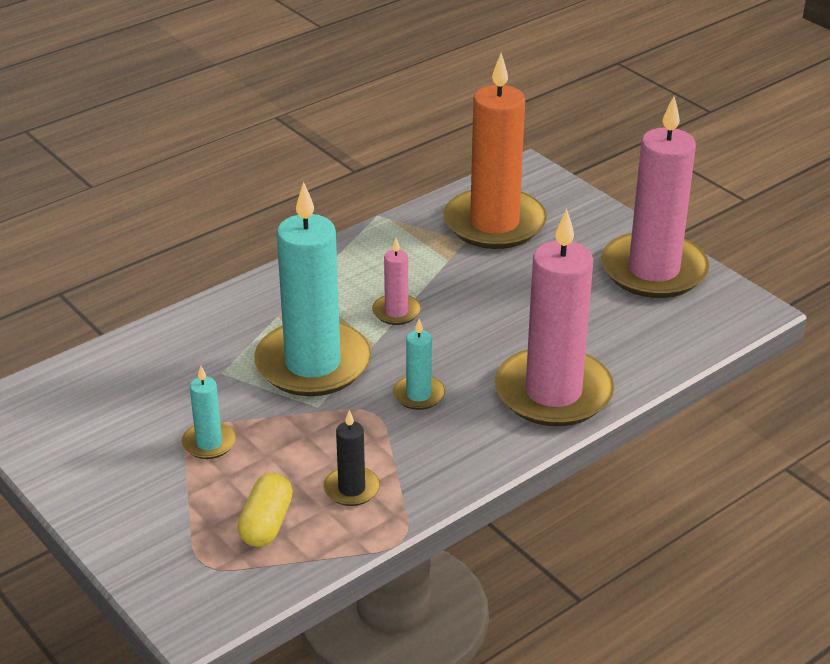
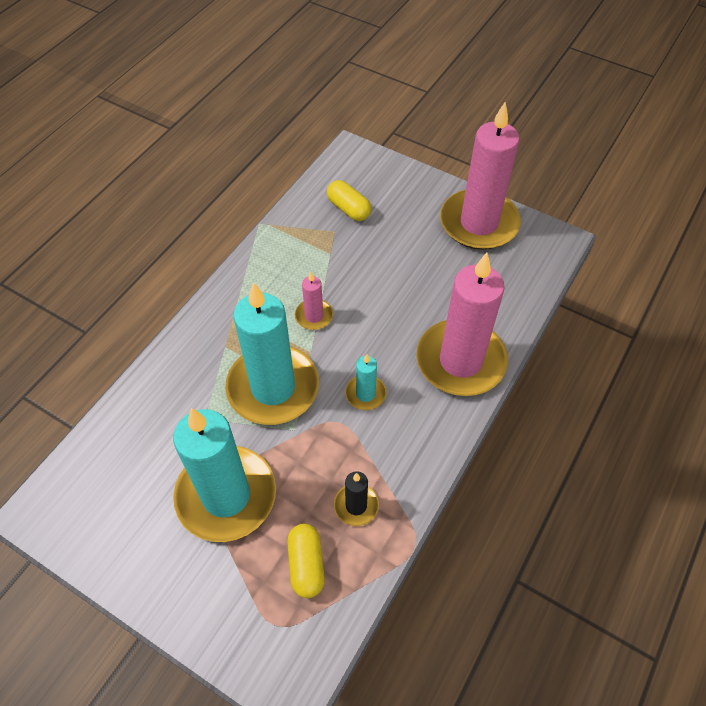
camera: 20 degrees left, 20 degrees up
turquoise candle [181,366,236,459] -> turquoise candle [173,408,276,542], size x2.27
orange candle [443,53,547,249] -> yellow capsule [327,180,371,221]

